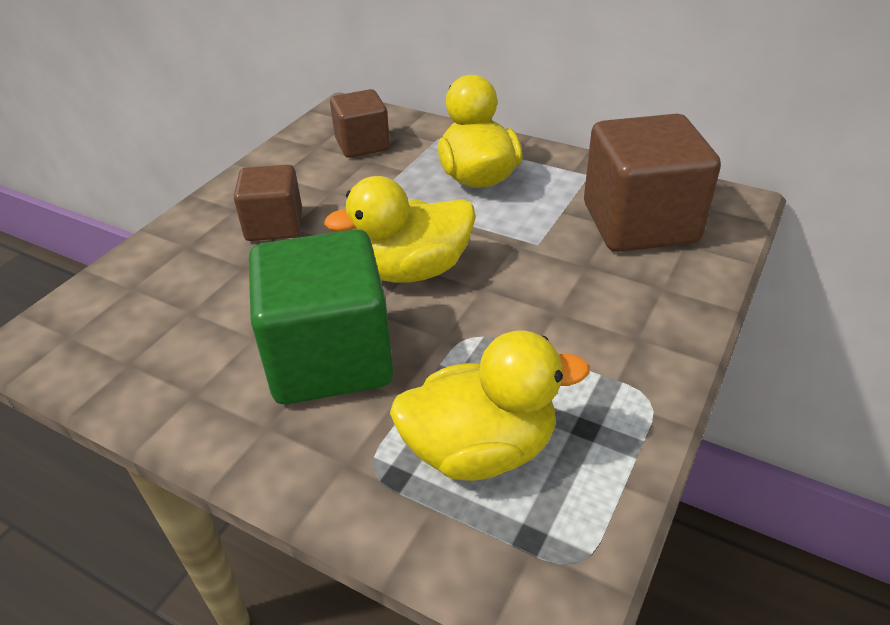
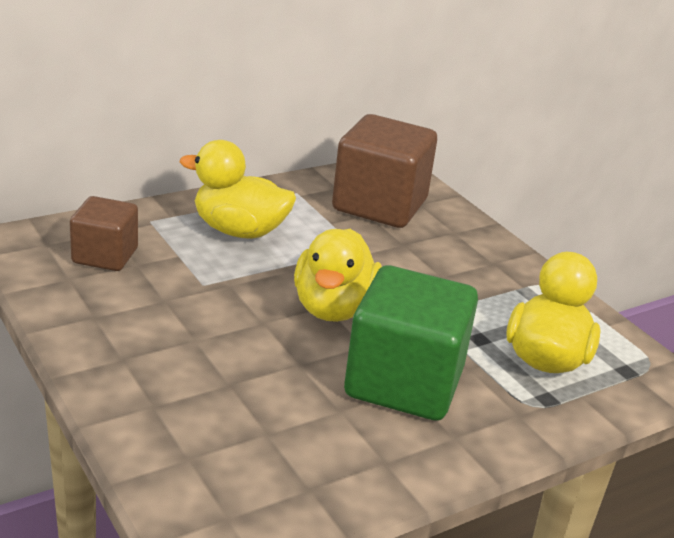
camera: 65 degrees left, 10 degrees down
brown cube [234,165,302,241] -> none

